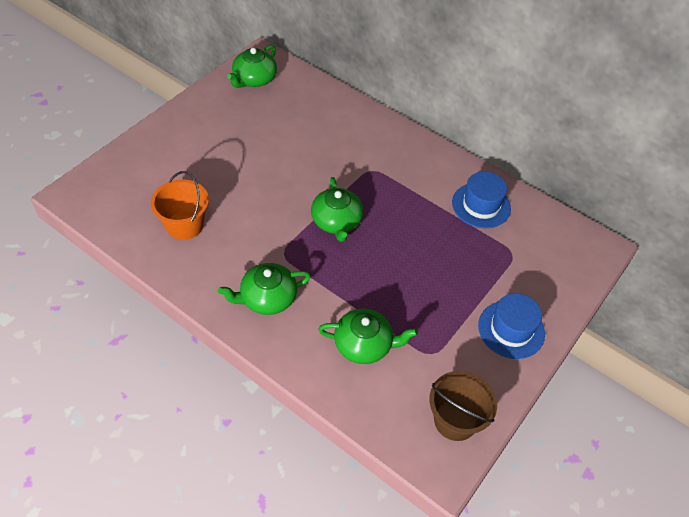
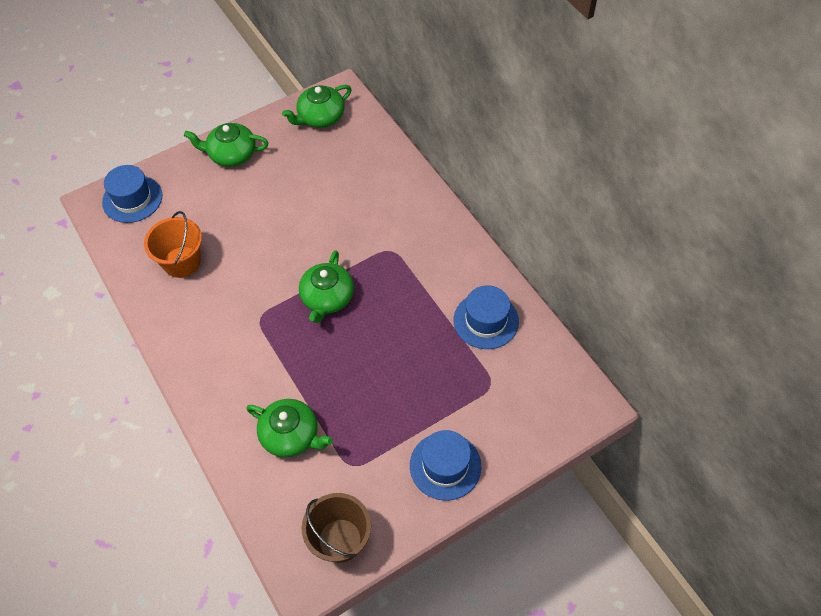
camera: 25 degrees right, 5 degrees up
green teapot [218,263,311,315] -> green teapot moved to [184,123,269,167]
none -> blue hat [102,165,162,223]

